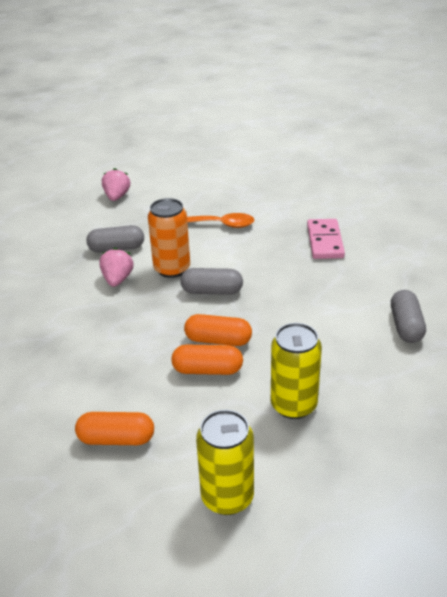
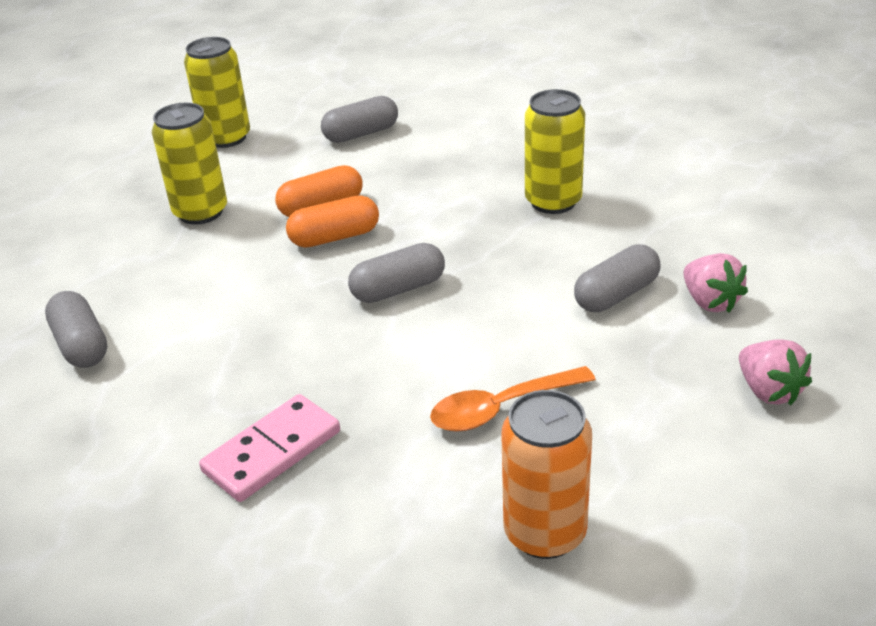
camera: 150 degrees right, 0 degrees up
orange capsule [75,412,154,445] -> grey capsule [321,96,398,143]
pink strawberry [99,247,133,287] -> pink strawberry moved to [683,253,748,313]
orange can [148,198,190,278] -> orange can moved to [501,390,592,559]
pink domino [307,219,345,259] -> pink domino turned 75 degrees clockwise [199,394,340,502]
none -> yellow can [525,89,585,214]

